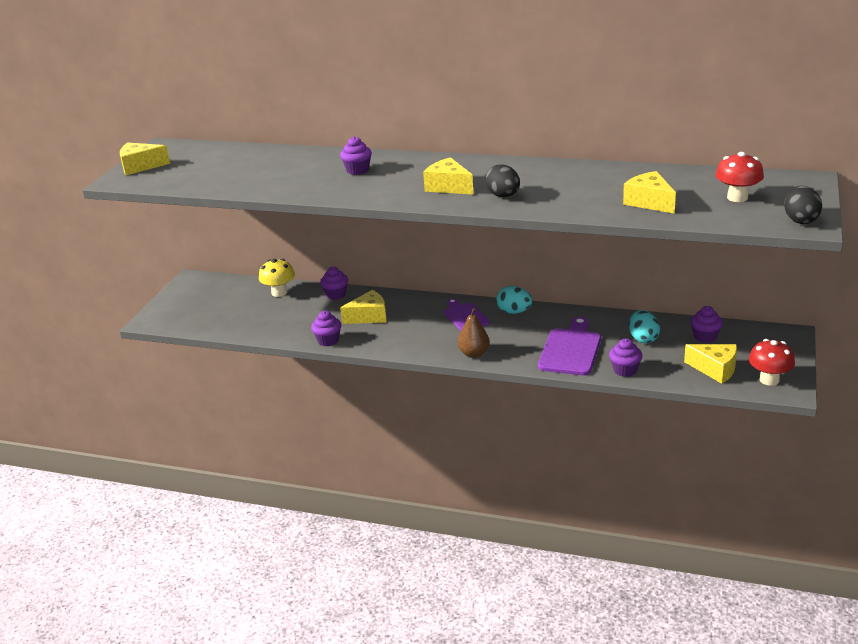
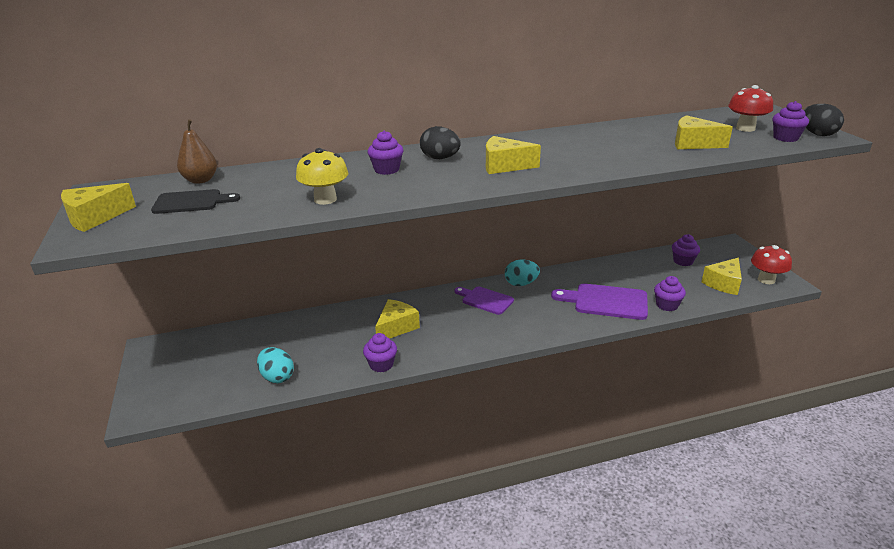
camera: 35 degrees left, 0 degrees up
yellow mushroom [259,259,295,297] -> yellow mushroom moved to [296,148,348,205]
purple cupcake [320,266,348,300] -> purple cupcake moved to [773,101,809,142]
brown pear [458,308,490,358] -> brown pear moved to [177,119,217,184]
black egg [485,164,520,197] -> black egg moved to [420,126,461,159]
purple cutting board [538,317,601,375] -> purple cutting board turned 60 degrees counterclockwise [551,284,648,320]
turquoise egg [629,310,660,343] -> turquoise egg moved to [257,347,294,383]
yellow cheese [684,344,737,384] -> yellow cheese turned 135 degrees clockwise [702,258,742,295]
none -> black cutting board [151,189,240,214]

